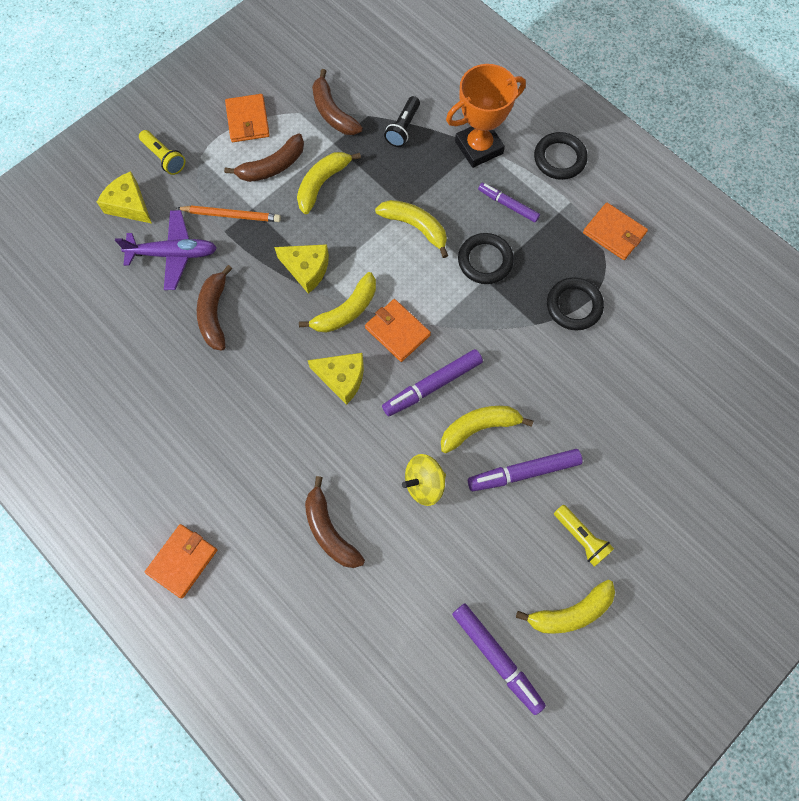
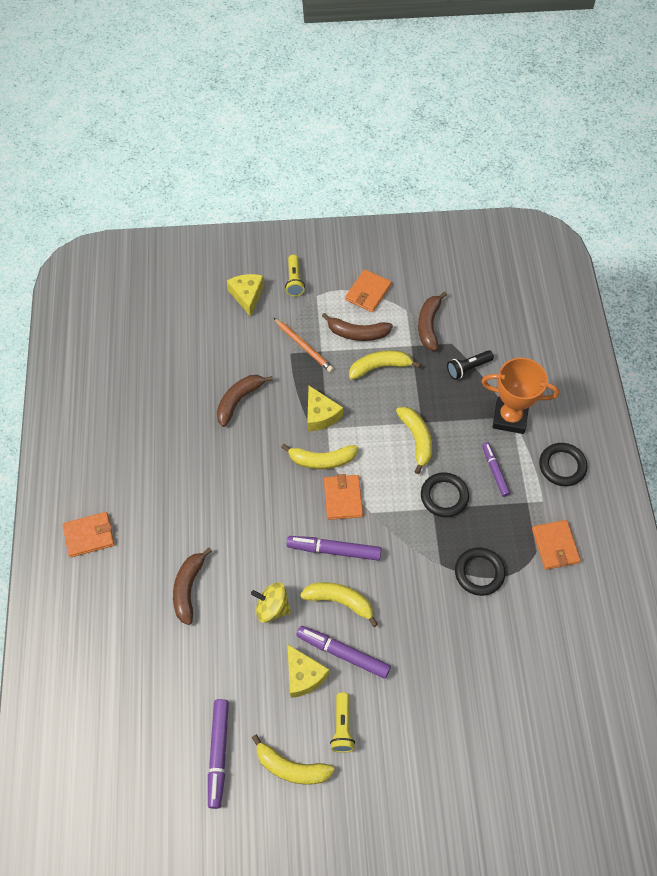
camera: 40 degrees right, 10 degrees down
purple plane [115,210,217,290] -> none
yellow cheese [308,353,364,405] -> yellow cheese moved to [287,644,329,698]

